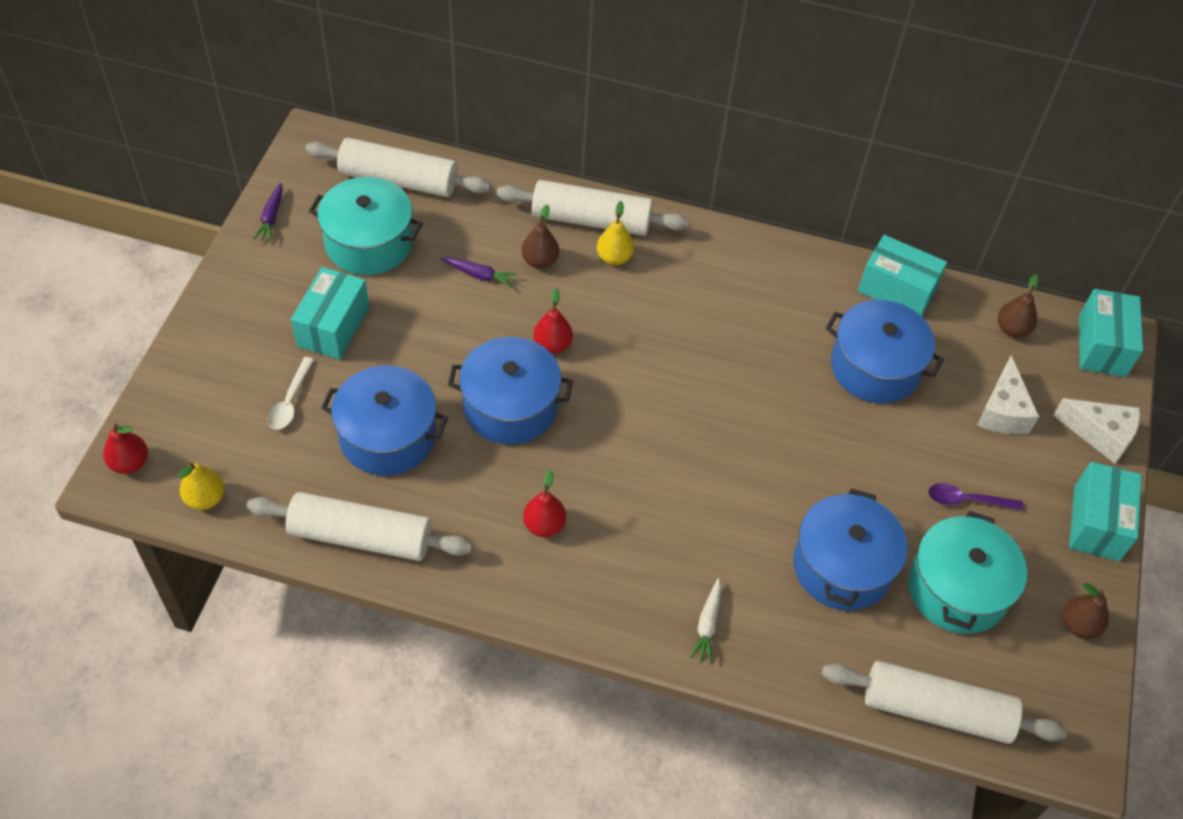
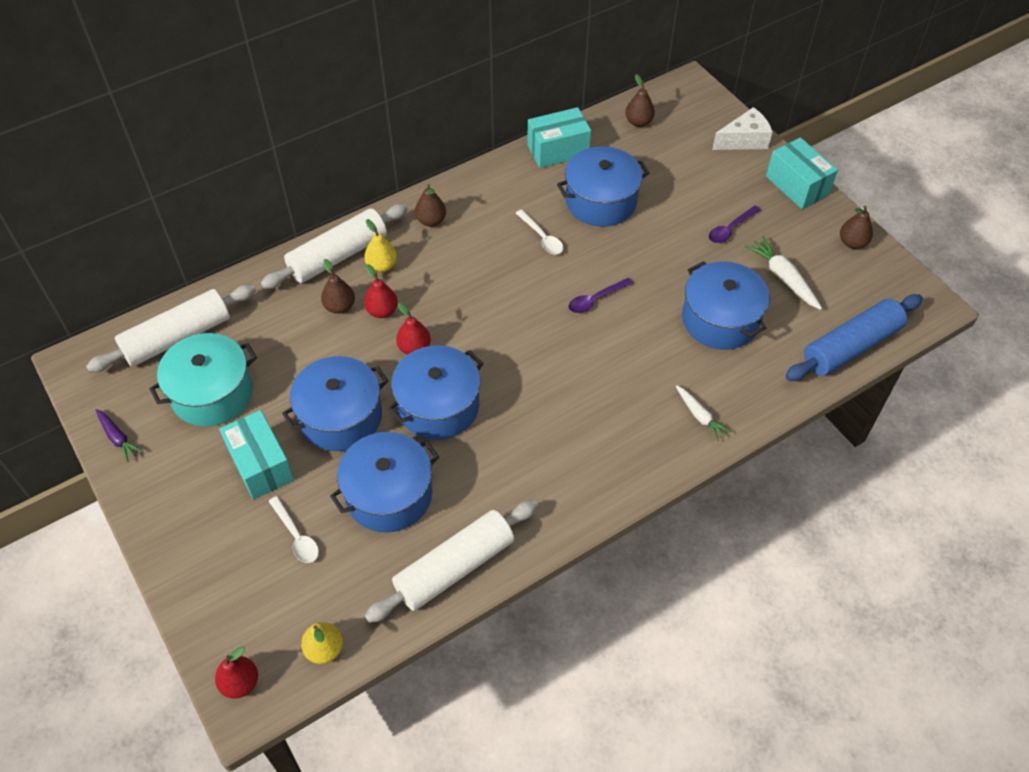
camera: 45 degrees left, 0 degrees up
purple carrot [441,257,518,288] -> none
red pear [523,470,566,537] -> red pear moved to [364,264,398,318]
white rolling pin [821,661,1067,744] -> blue rolling pin [785,294,923,381]
turquoise pot [908,511,1027,634] -> white carrot [745,236,822,310]
white cheese [977,355,1039,434] -> none
turquoise box [1079,289,1143,377] -> none
none -> blue pot [282,356,389,451]
none -> brown pear [415,184,446,227]
none -> white spoon [516,209,564,254]
none -> purple spoon [569,278,633,313]

